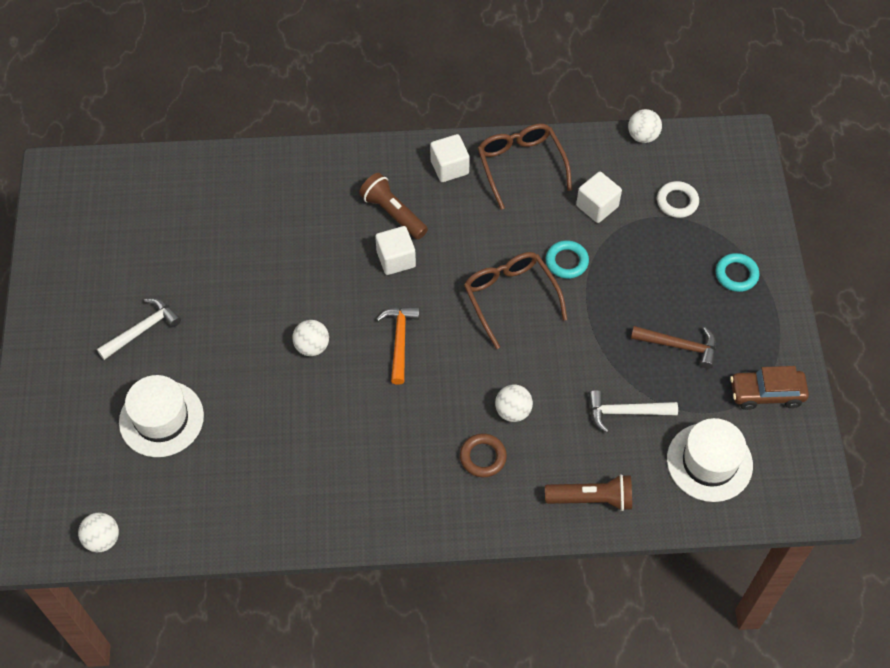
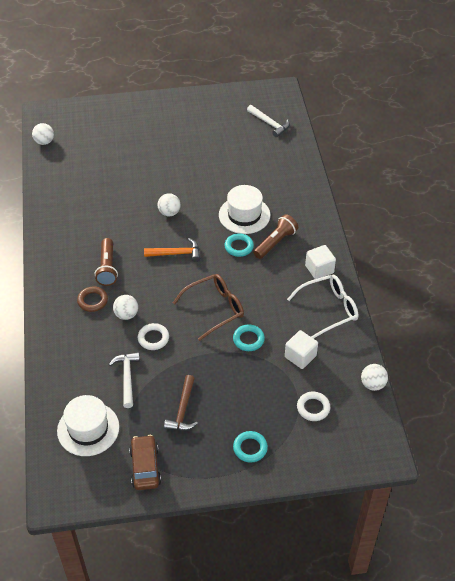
camera: 85 degrees right, 10 degrees down
white hammer [97,298,181,360] -> white hammer moved to [247,105,290,137]
white hat [119,375,204,457] -> white hat moved to [219,185,270,234]
white cube [375,226,416,275] -> turquoise ring [225,233,254,257]
brown glasses [478,124,572,210] -> white glasses [287,275,359,339]
brown flashlight [545,474,632,511] -> brown flashlight moved to [95,238,118,286]
none -> white ring [138,323,169,350]

